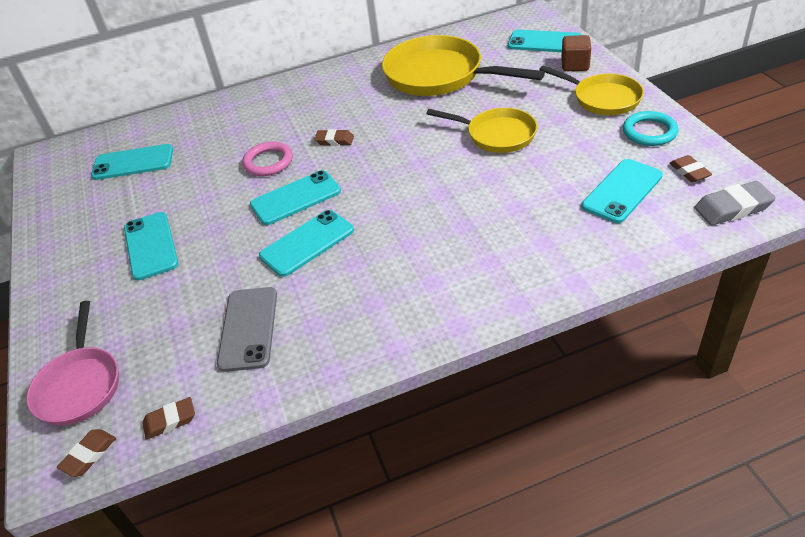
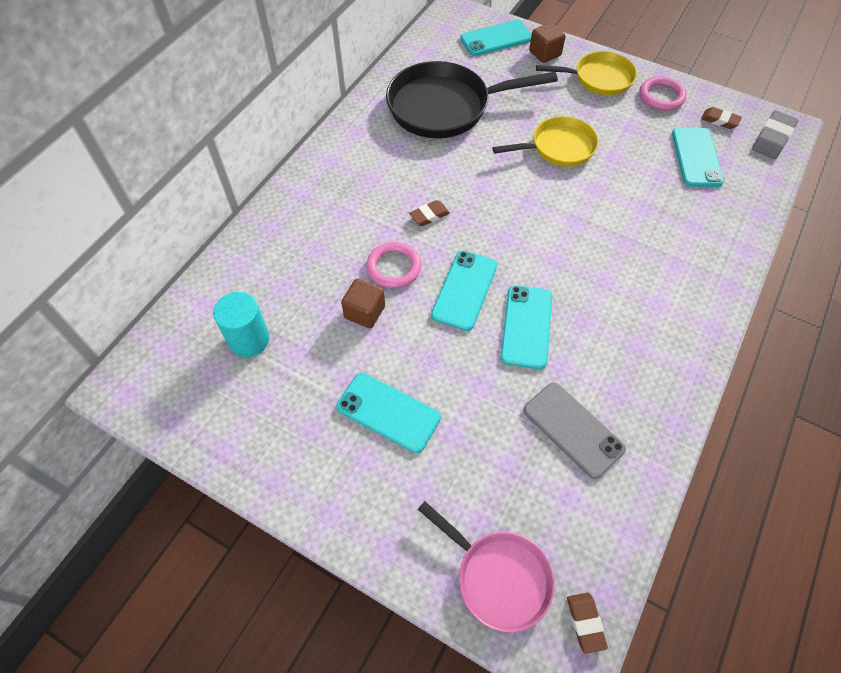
camera: 45 degrees left, 15 degrees up
turquoise phone [91,144,173,180] -> turquoise cylinder [213,292,269,357]
brown eraser [142,397,195,440] -> none
yellow pan [382,35,545,96] -> black pan [386,61,558,138]
turquoise ring [623,111,678,146] -> pink ring [639,76,687,111]
none -> brown cube [341,279,385,328]

